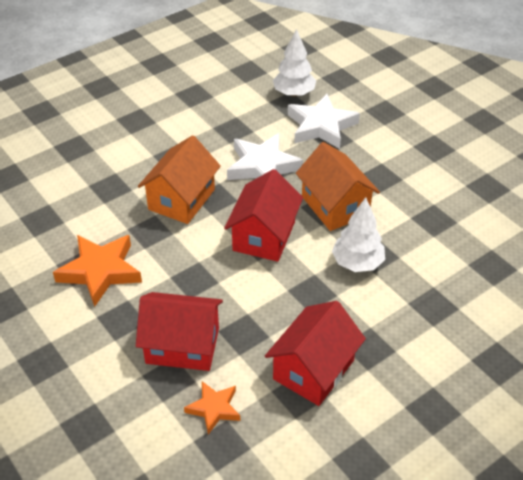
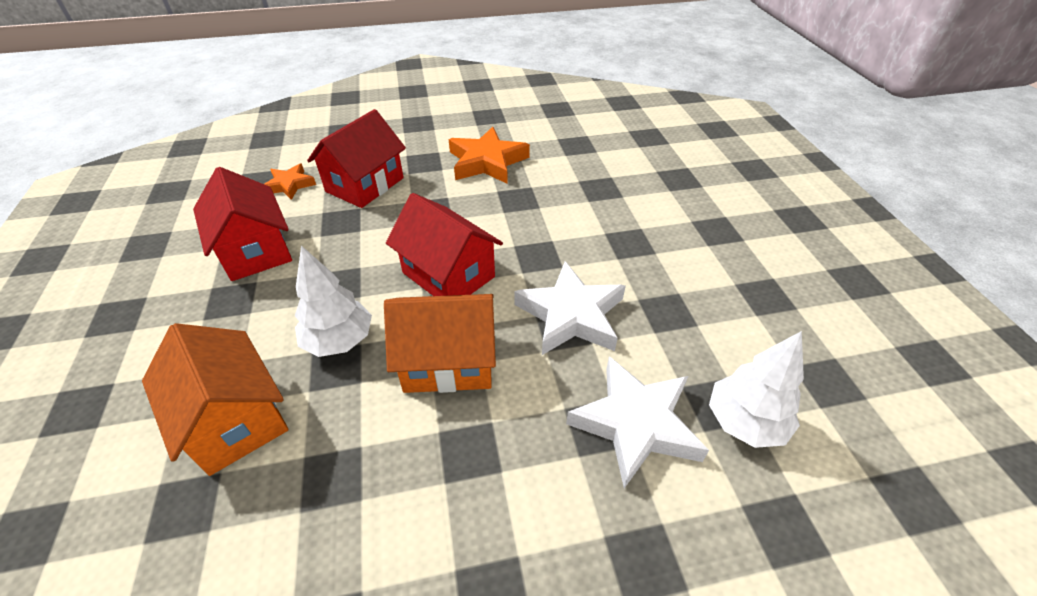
camera: 115 degrees right, 0 degrees up
orange house [138,135,221,224] -> orange house moved to [142,323,288,476]

